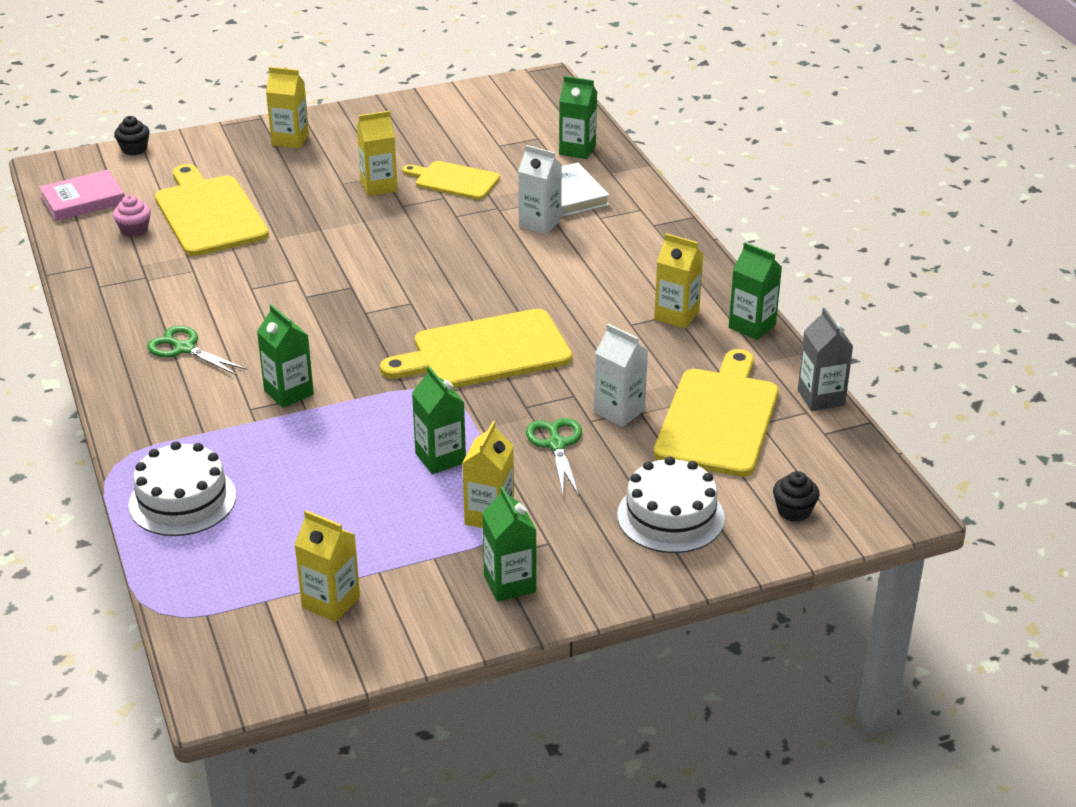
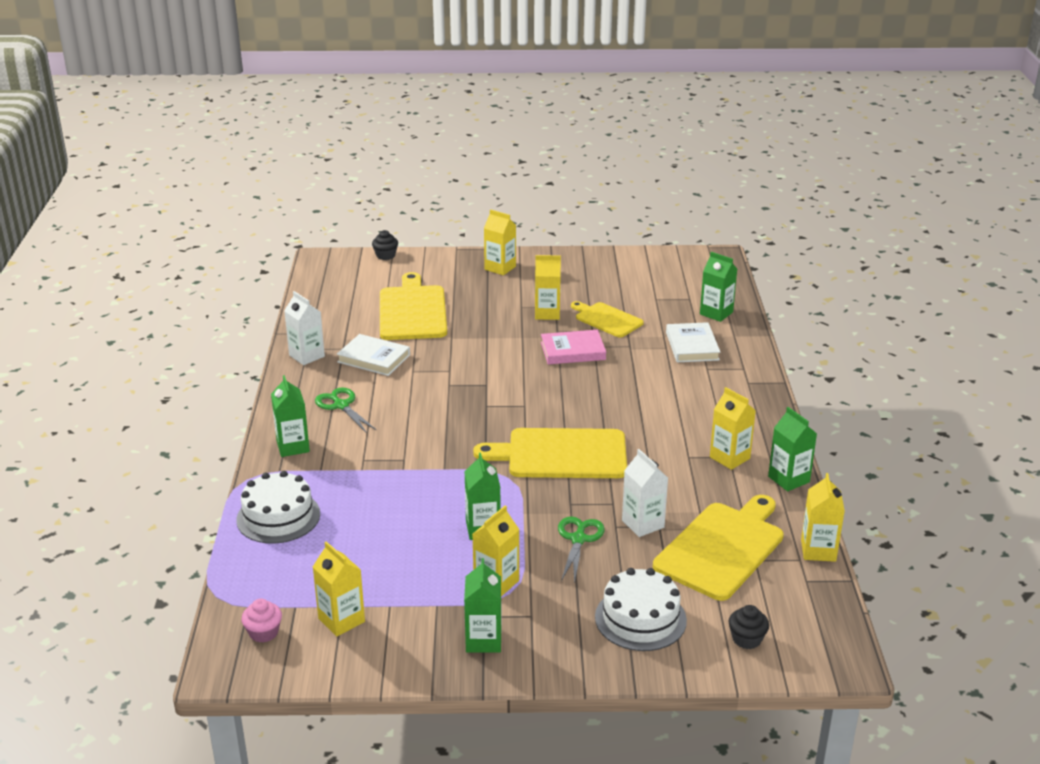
camera: 20 degrees right, 5 degrees down
pink book [39,170,125,221] -> pink book moved to [541,330,606,364]
pink cupcake [113,195,151,237] -> pink cupcake moved to [241,599,282,643]
green carton [257,304,314,408] -> green carton moved to [271,375,310,457]
white carton [518,145,562,235] -> white carton moved to [284,291,325,365]
grey carton [798,308,853,411] -> yellow carton [801,473,845,562]
none -> white book [337,334,410,376]

